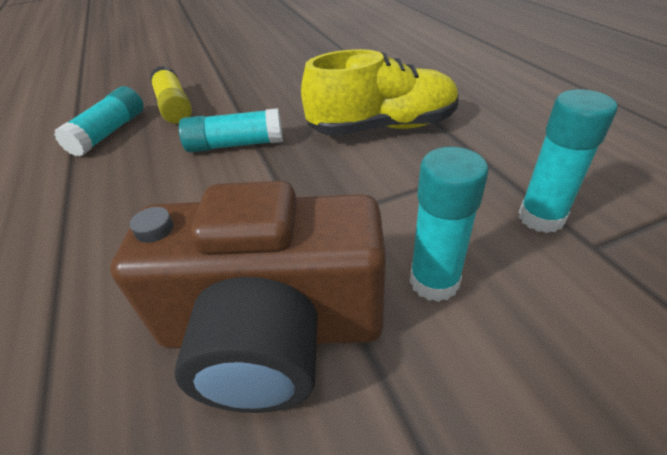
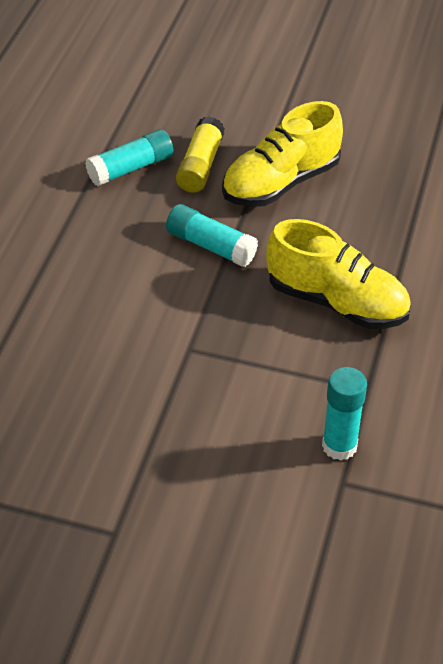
camera: 35 degrees right, 5 degrees up
brown camera [110,181,386,413] -> none
turquoise glue stick [410,147,488,302] -> none
none -> yellow shoe [222,101,343,207]

